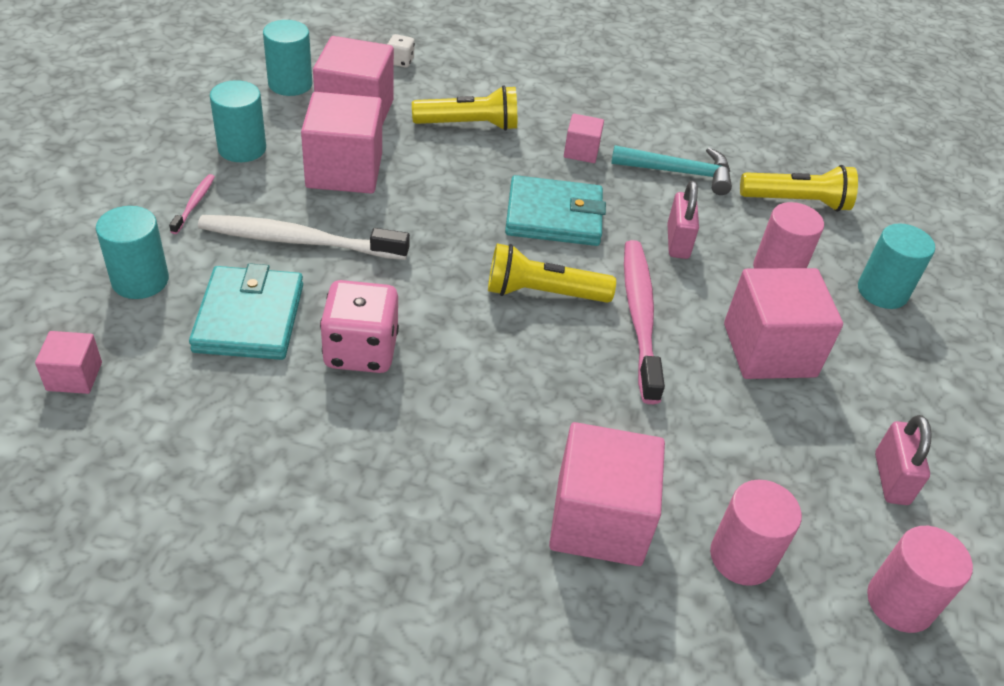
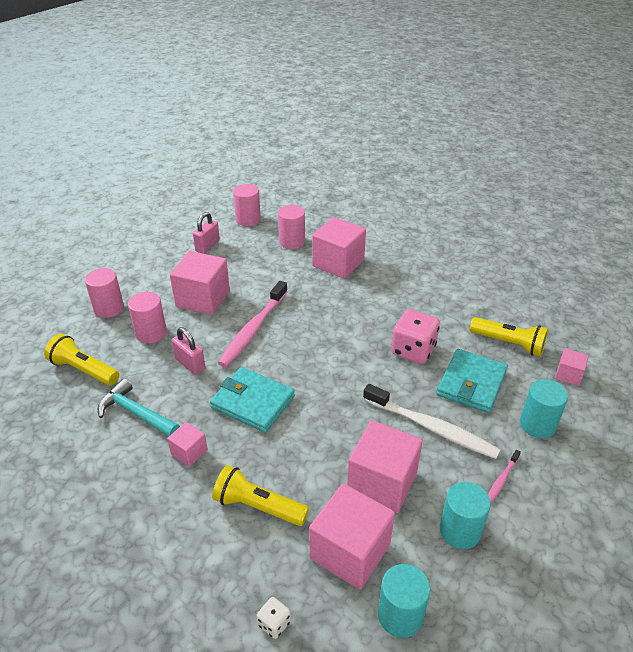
camera: 150 degrees left, 5 degrees down
yellow flashlight [488,243,616,303] -> yellow flashlight moved to [470,317,549,357]
pink padlock [667,181,699,259] -> pink padlock turned 75 degrees counterclockwise [172,327,206,375]
turquoise cylinder [858,223,935,309] -> pink cylinder [85,268,124,318]

